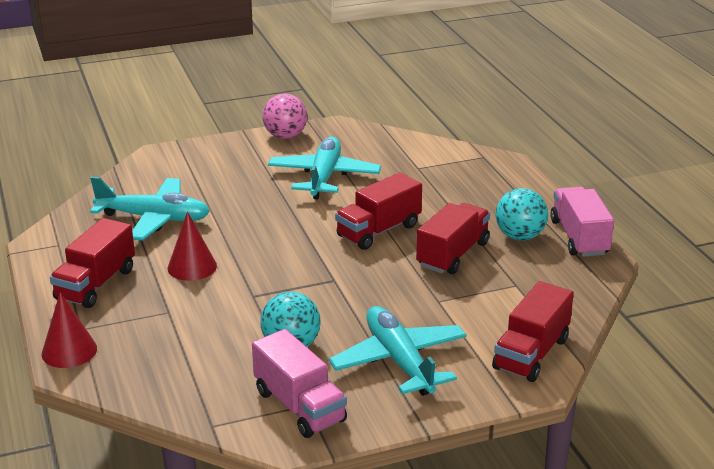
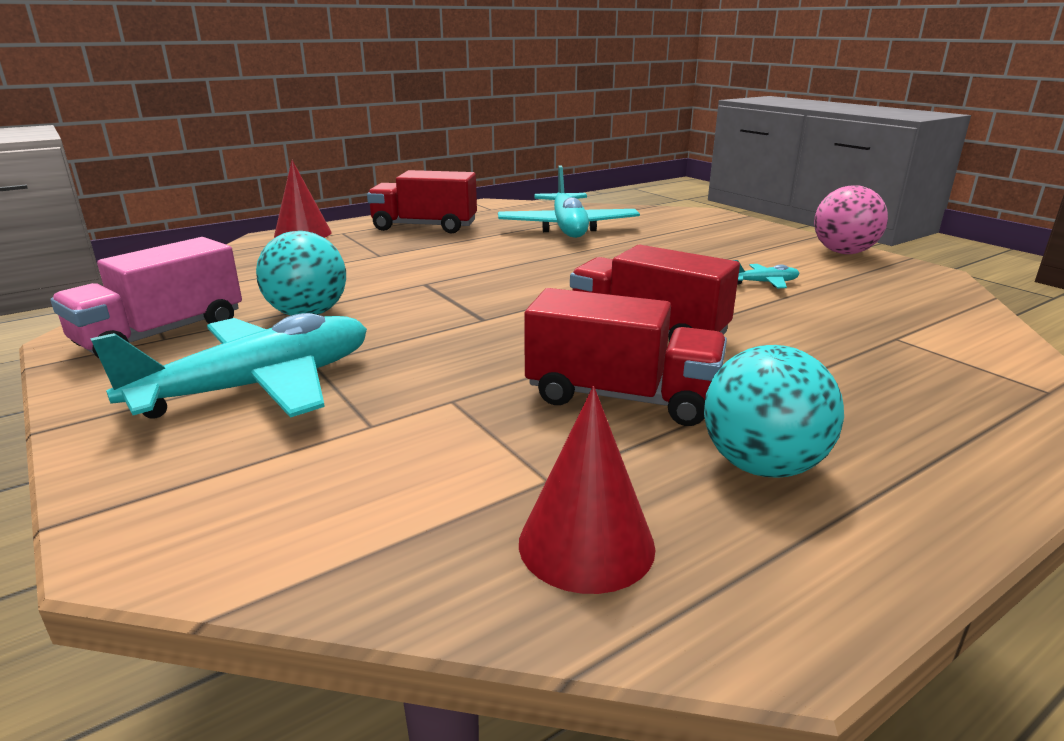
camera: 75 degrees right, 5 degrees down
red cone [168,211,217,281] -> red cone moved to [519,386,655,594]
turquoise plane [268,137,381,199] -> turquoise plane [733,260,800,288], size x0.40
red truck [492,281,574,382] -> none
pink truck [550,187,614,257] -> none

